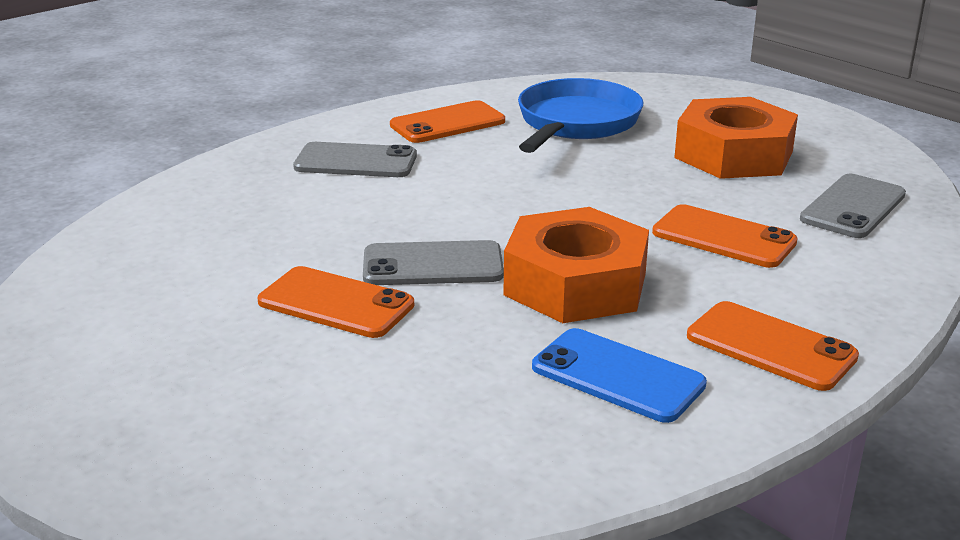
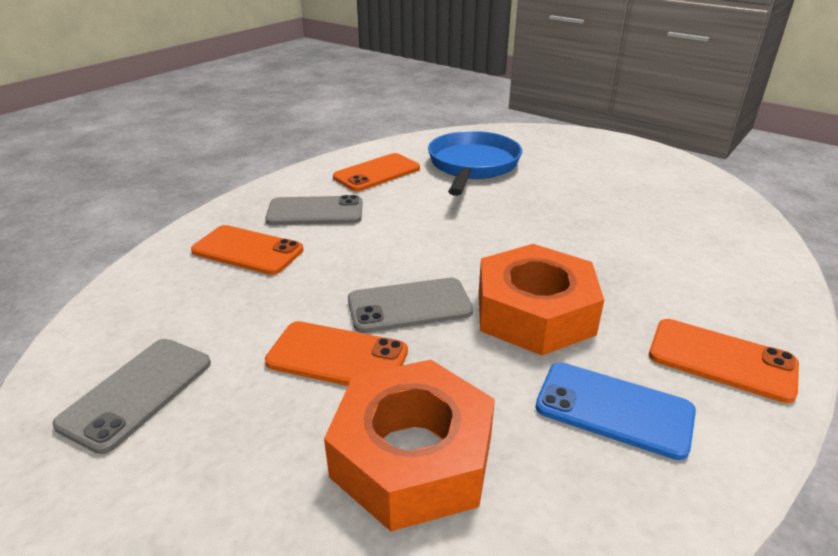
camera: 10 degrees left, 5 degrees up
orange phone [652,204,798,268] -> orange phone moved to [191,225,304,275]
orange nut [674,97,798,179] -> orange nut moved to [324,360,495,531]
grey phone [800,174,906,238] -> grey phone moved to [53,339,211,454]

